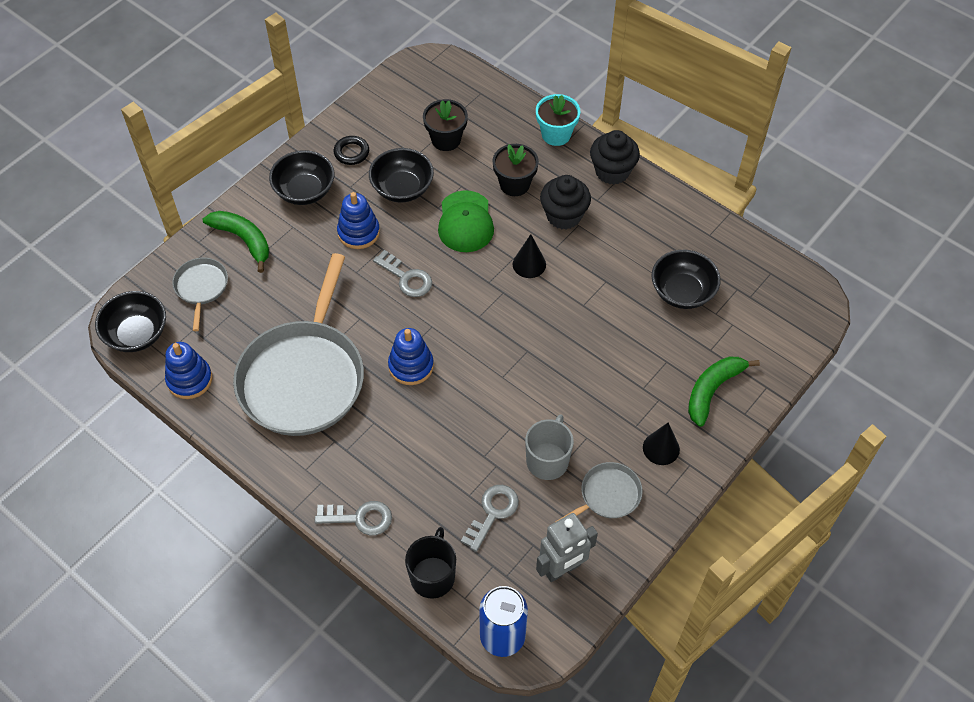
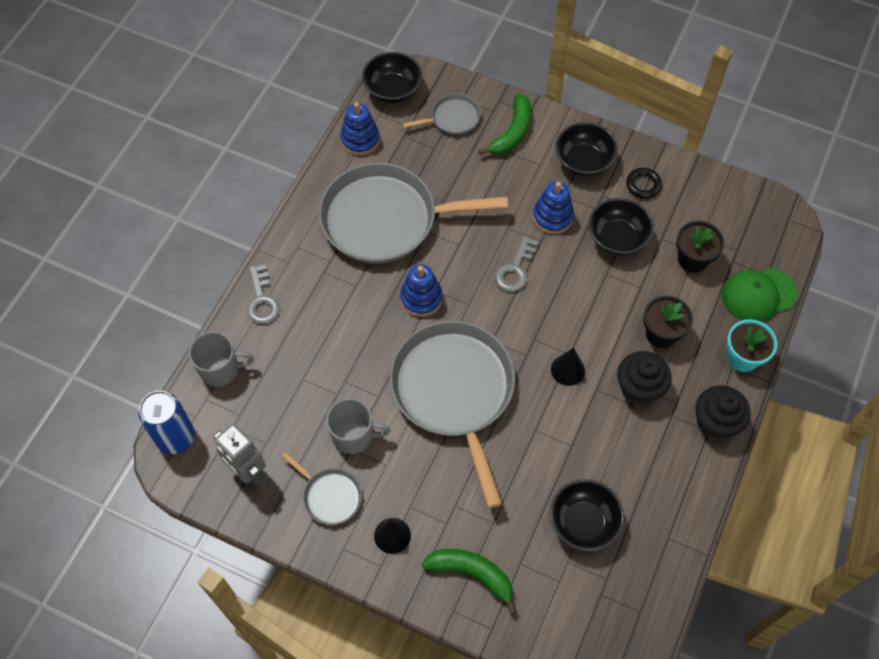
camera: 75 degrees right, 5 degrees up
black mug [405,527,456,599] -> grey mug [189,331,254,387]
green cap [438,190,494,252] -> green cap moved to [722,268,797,322]
grey key [461,485,519,552] -> none
none -> grey pan [390,321,515,508]

